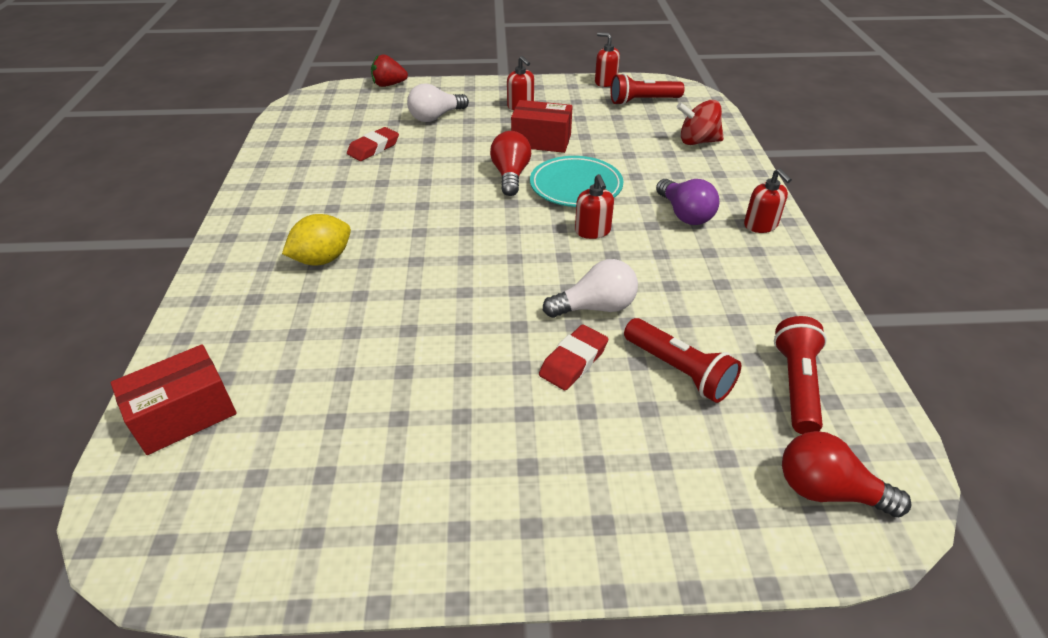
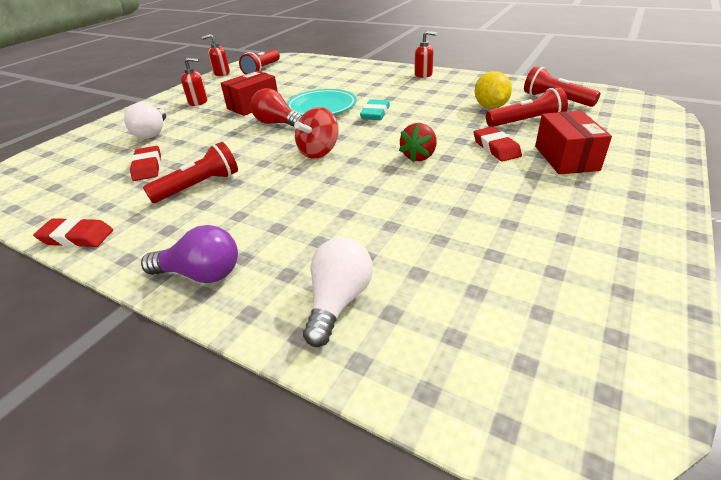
camera: 55 degrees left, 5 degrees down
red box [111,344,237,455] -> red box moved to [535,111,612,174]
yellow lemon [282,214,351,266] -> yellow lemon moved to [475,71,512,109]
red strawberry [371,54,408,87] -> red strawberry moved to [399,123,437,162]
white light bulb [543,259,638,318] -> white light bulb moved to [303,238,373,347]
red soap dispenser [575,174,614,239] -> turquoise eraser [360,99,390,120]
purple light bulb [656,179,719,225] -> purple light bulb moved to [141,225,238,283]
red spinning top [677,100,724,145] -> red spinning top moved to [294,107,338,159]
red light bulb [782,431,911,517] -> none
none -> red eraser [33,217,113,247]
none -> red flashlight [143,142,238,203]

